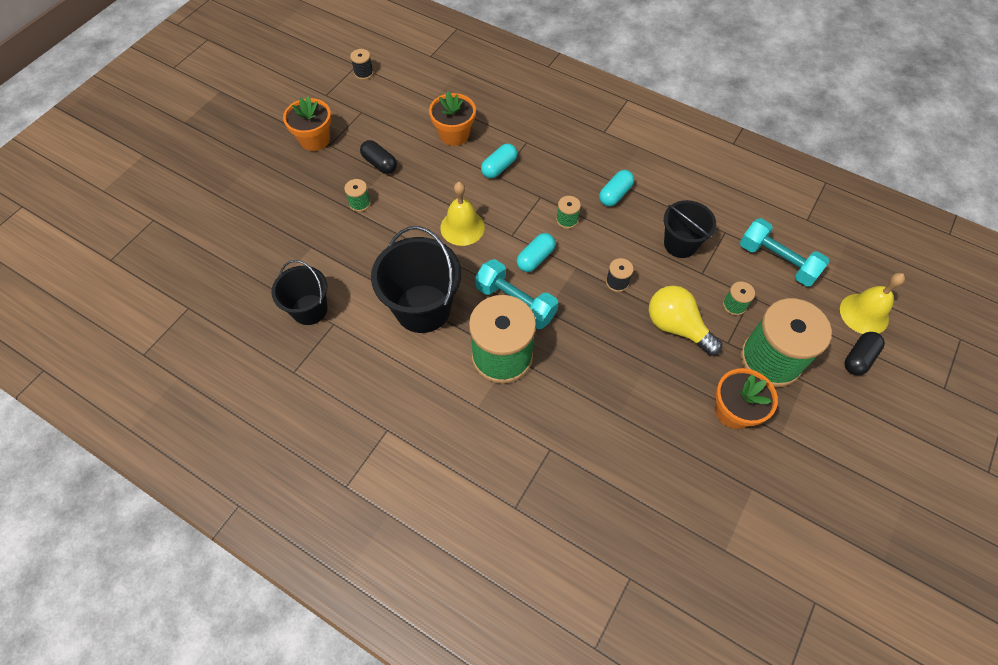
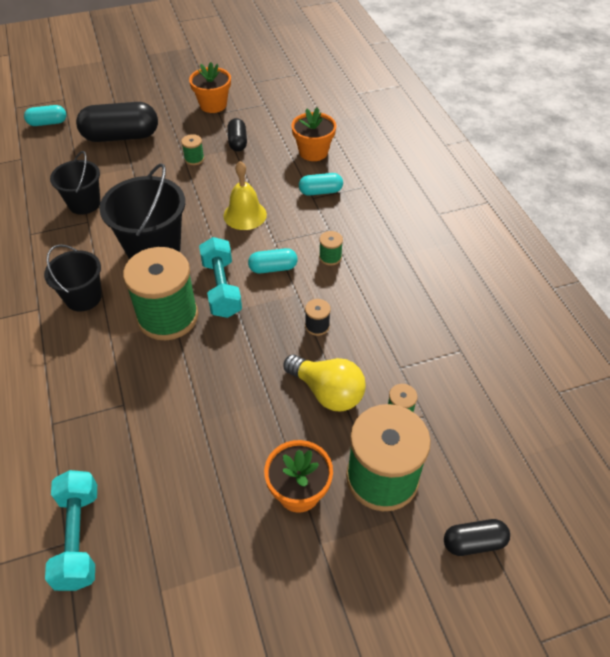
camera: 40 degrees right, 10 degrees down
black spool [350,49,374,80] -> none
turquoise capsule [599,170,634,207] -> turquoise capsule moved to [24,105,66,126]
yellow light bulb [649,286,722,356] -> yellow light bulb turned 135 degrees clockwise [284,355,366,411]
black bucket [664,200,716,258] -> black bucket moved to [44,244,101,312]
turquoise dumbbell [740,218,830,286] -> turquoise dumbbell moved to [45,470,97,591]
yellow bell [840,273,905,334] -> none
none -> black capsule [76,102,158,142]

